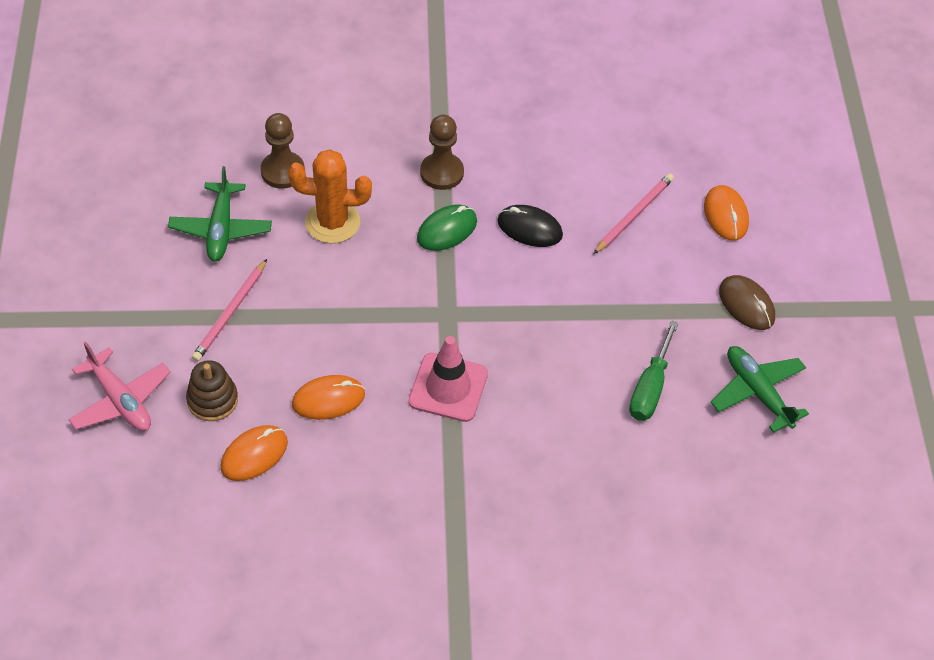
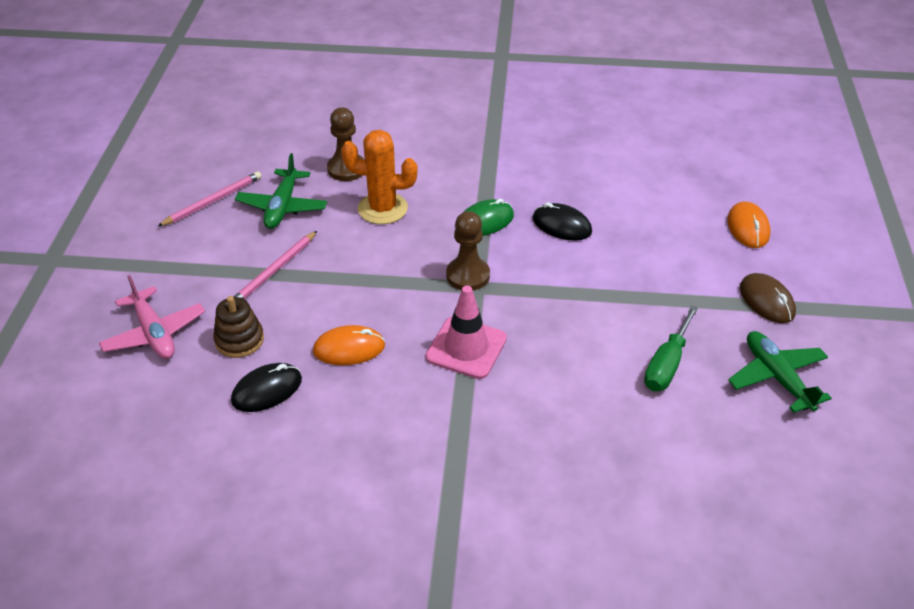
camera: 10 degrees right, 10 degrees down
orange mouse [220,425,288,481] -> black mouse [231,363,302,412]
brown pawn [420,115,464,190] -> brown pawn moved to [446,211,490,290]
pink pencil [593,173,674,254] -> pink pencil moved to [157,171,262,227]

